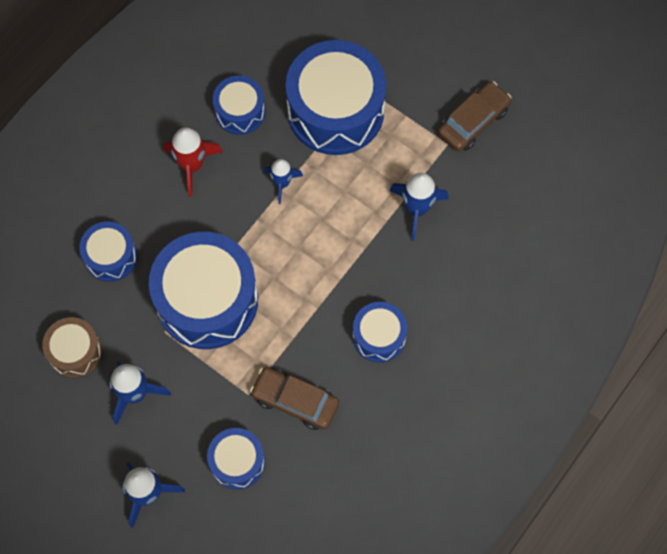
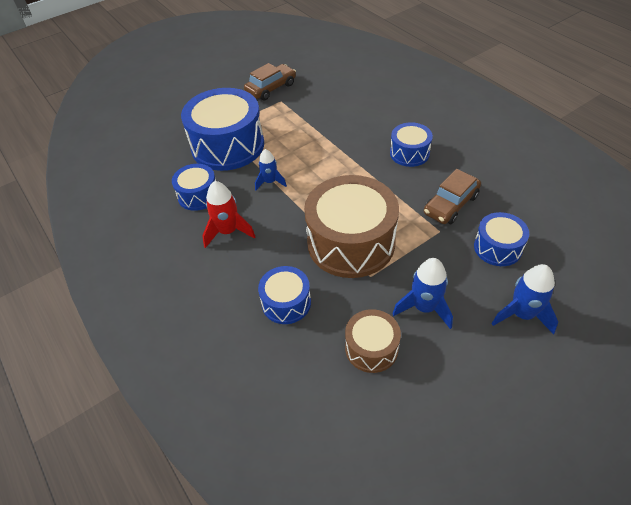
camera: 70 degrees left, 20 degrees down
blue drum [149,232,258,349] -> brown drum [304,175,399,278]
blue rocket [389,173,449,241] -> none
brown car [438,81,511,152] -> brown car turned 75 degrees clockwise [244,63,296,100]

